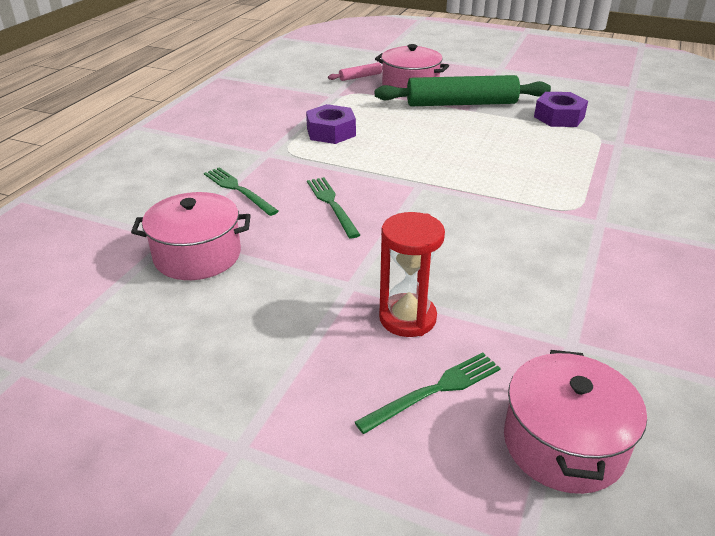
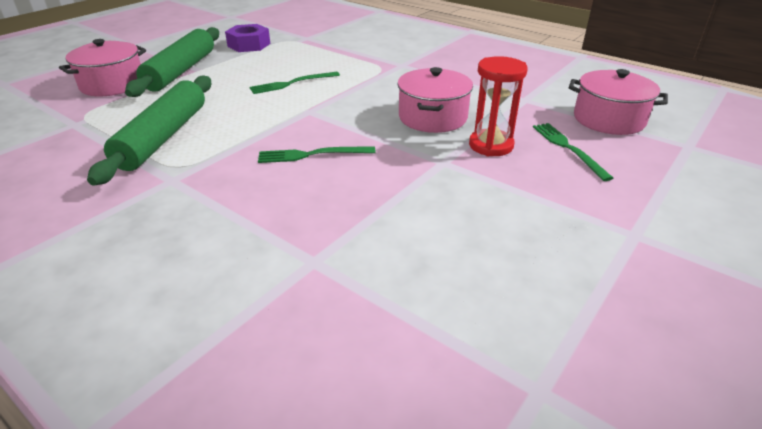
camera: 75 degrees left, 0 degrees up
pink pot [131,192,251,280] -> pink pot moved to [397,67,473,133]
green fork [204,167,279,216] -> green fork moved to [250,72,340,94]
purple nut [306,104,356,144] -> green rolling pin [87,76,211,186]
pink rolling pin [328,63,383,81] -> none

